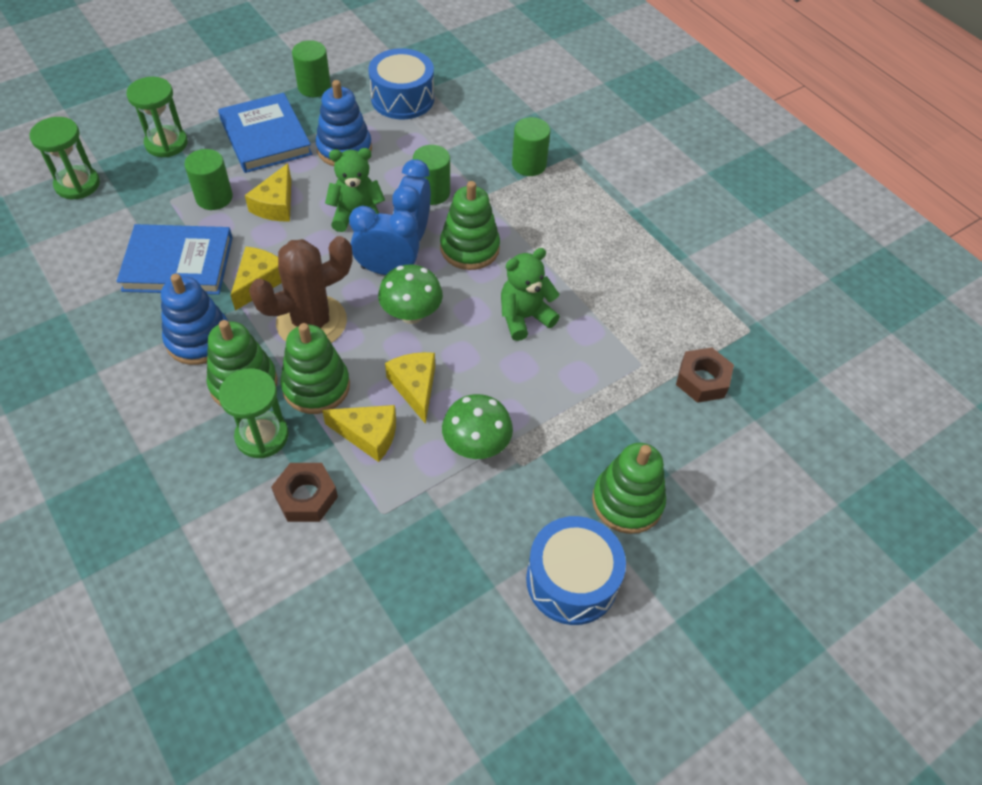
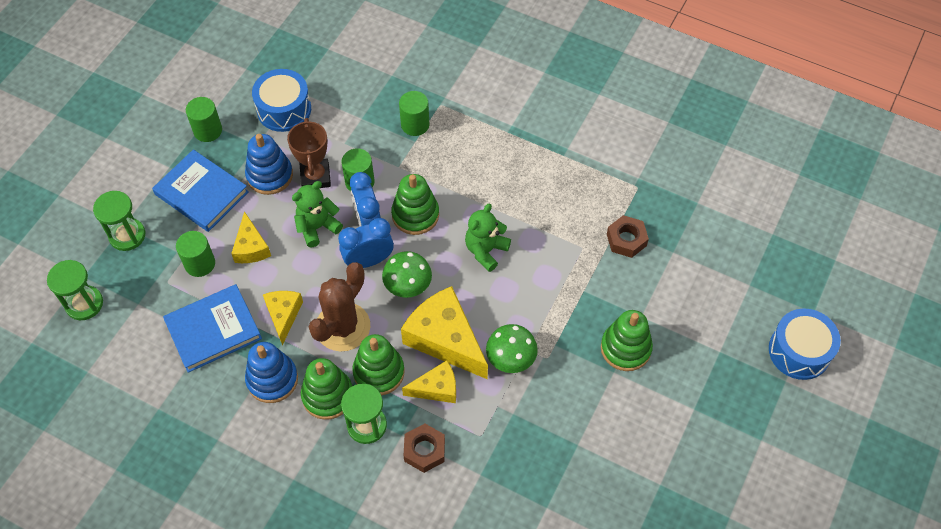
camera: 25 degrees left, 5 degrees up
yellow cheese [385,352,435,424] -> yellow cheese [401,286,488,379], size x1.79
blue drum [526,516,626,625] -> blue drum moved to [769,308,841,380]
none -> brown trophy [287,118,331,188]

